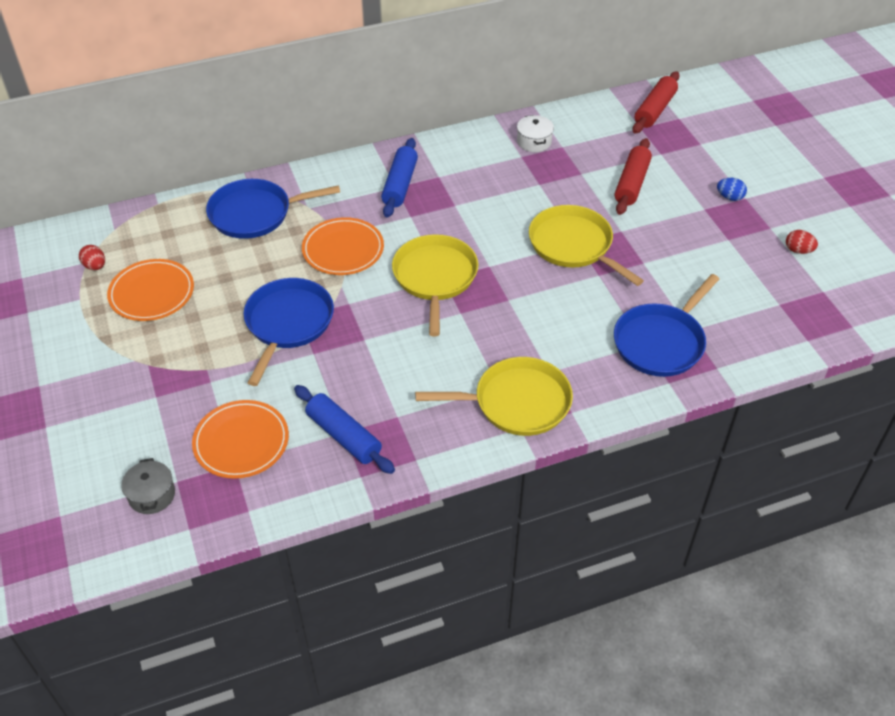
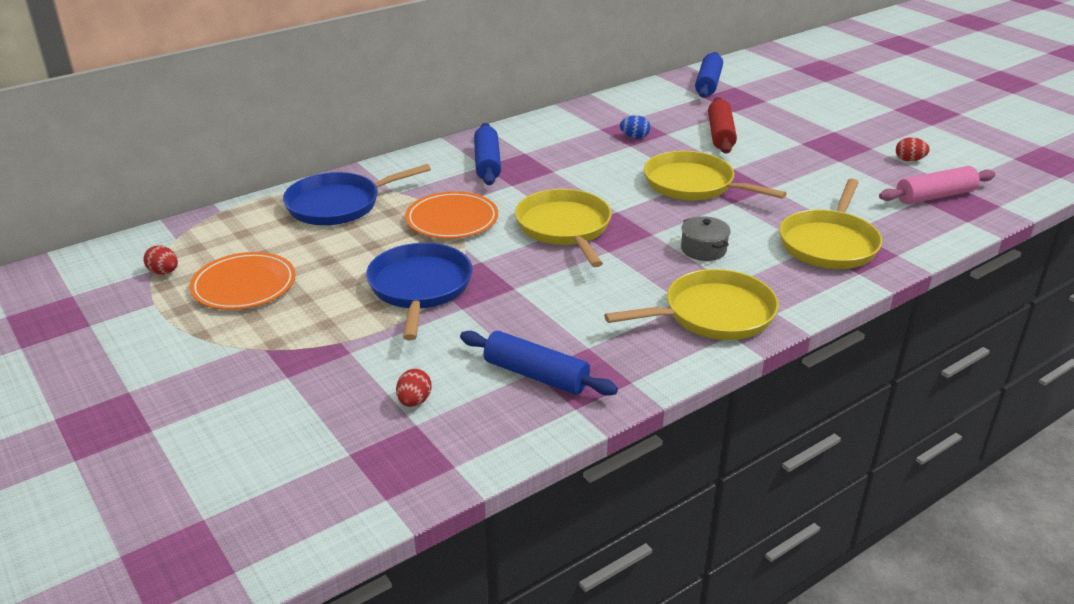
camera: 15 degrees left, 15 degrees down
grey pot [121,458,175,514] -> grey pot moved to [681,216,731,261]
orange plate [192,400,289,479] -> red egg [396,369,432,407]
white pot [517,115,554,152] -> none
blue pan [614,274,719,377] -> yellow pan [780,179,882,269]
red rolling pin [633,71,680,134] -> blue rolling pin [695,52,723,98]
blue egg [717,178,747,201] -> blue egg moved to [620,115,650,139]
none -> pink rolling pin [879,166,995,204]

